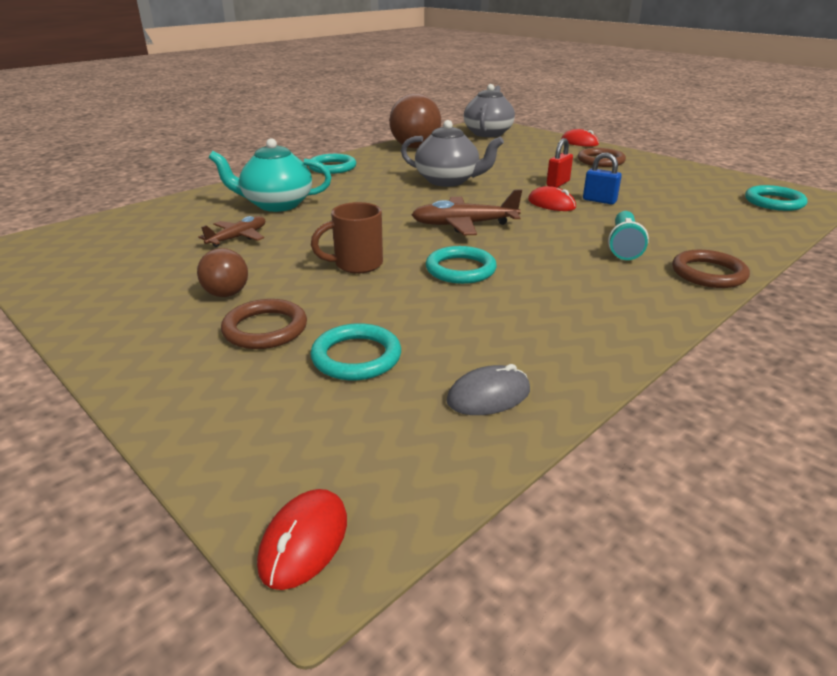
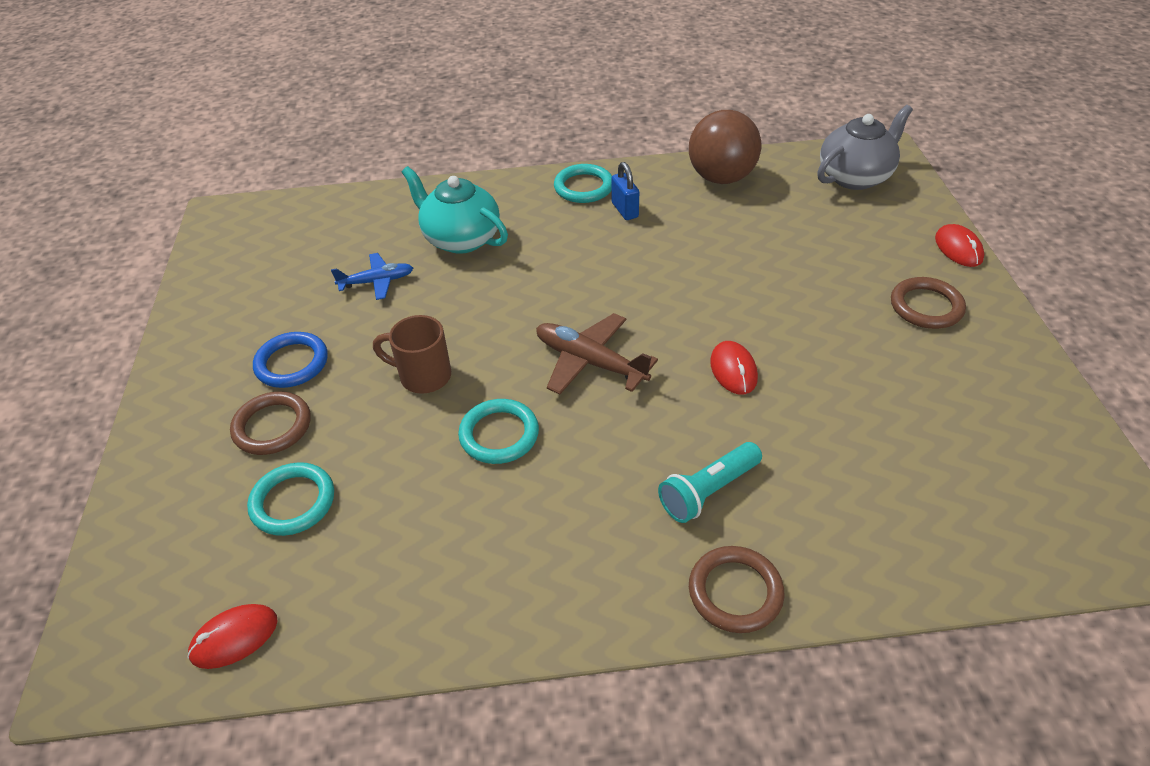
camera: 40 degrees right, 15 degrees up
brown ball [197,248,248,297] -> blue ring [253,332,328,388]
brown plane [199,216,265,247] -> blue plane [331,253,413,300]
red mouse [257,489,347,590] -> red mouse moved to [187,604,278,669]
grey teapot [401,120,504,187] -> none
grey mouse [447,364,530,415] -> none
red padlock [546,138,573,188] -> none
blue padlock [583,153,622,204] -> blue padlock moved to [611,162,639,220]
turquoise ring [745,185,808,211] -> none

